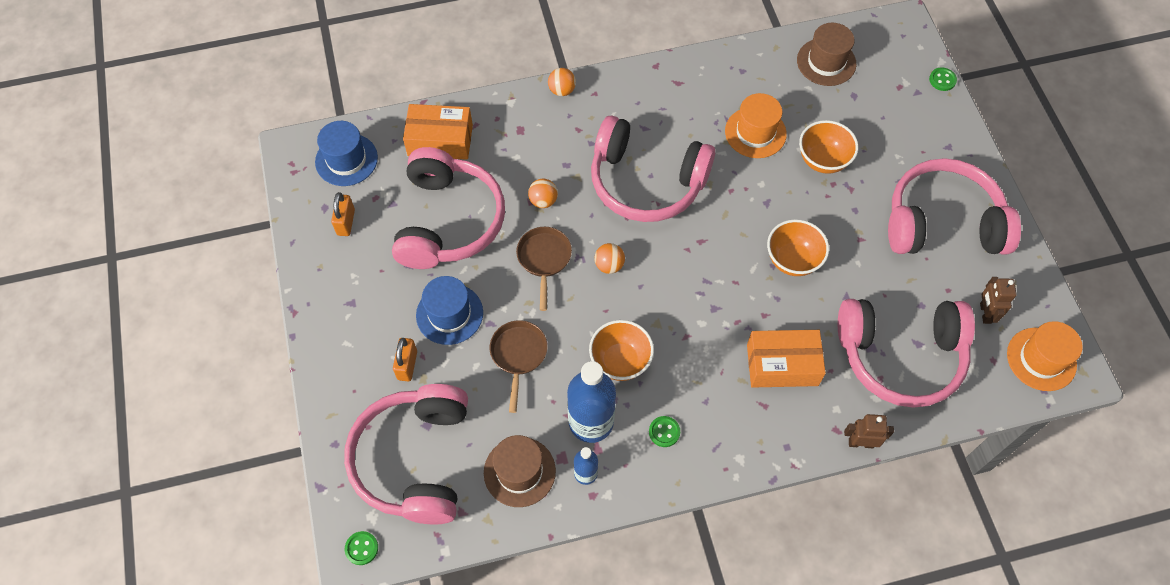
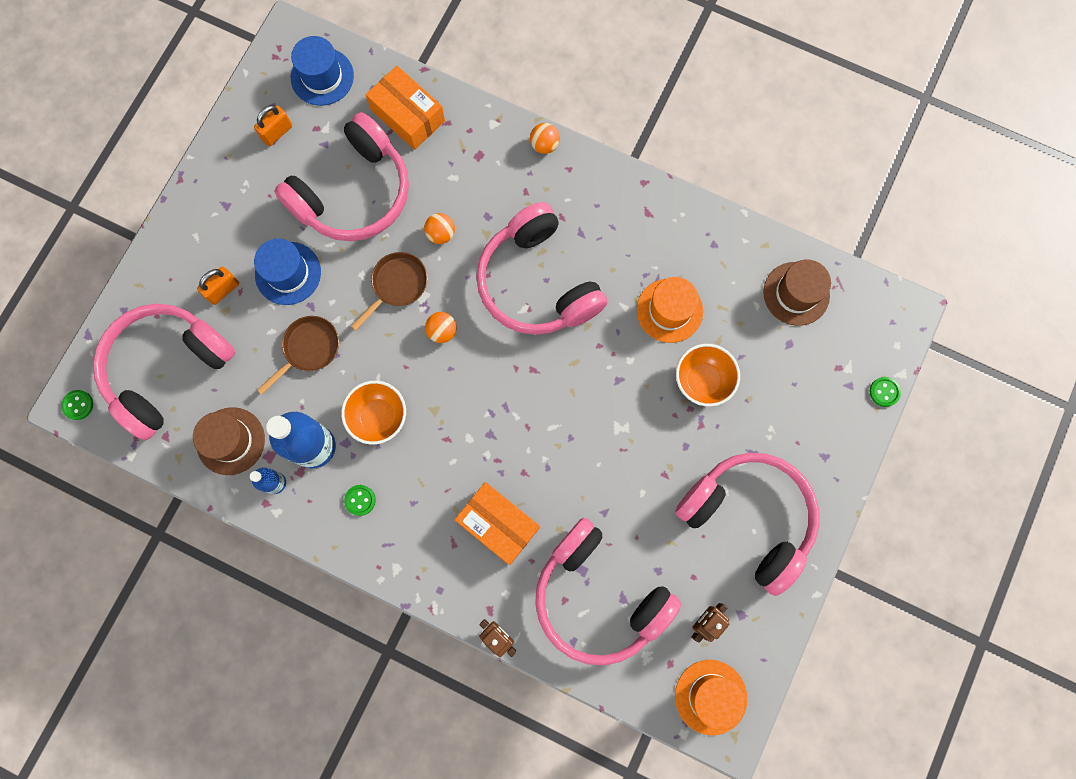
camera: 40 degrees right, 15 degrees up
orange bowl [767,219,829,276] -> none

